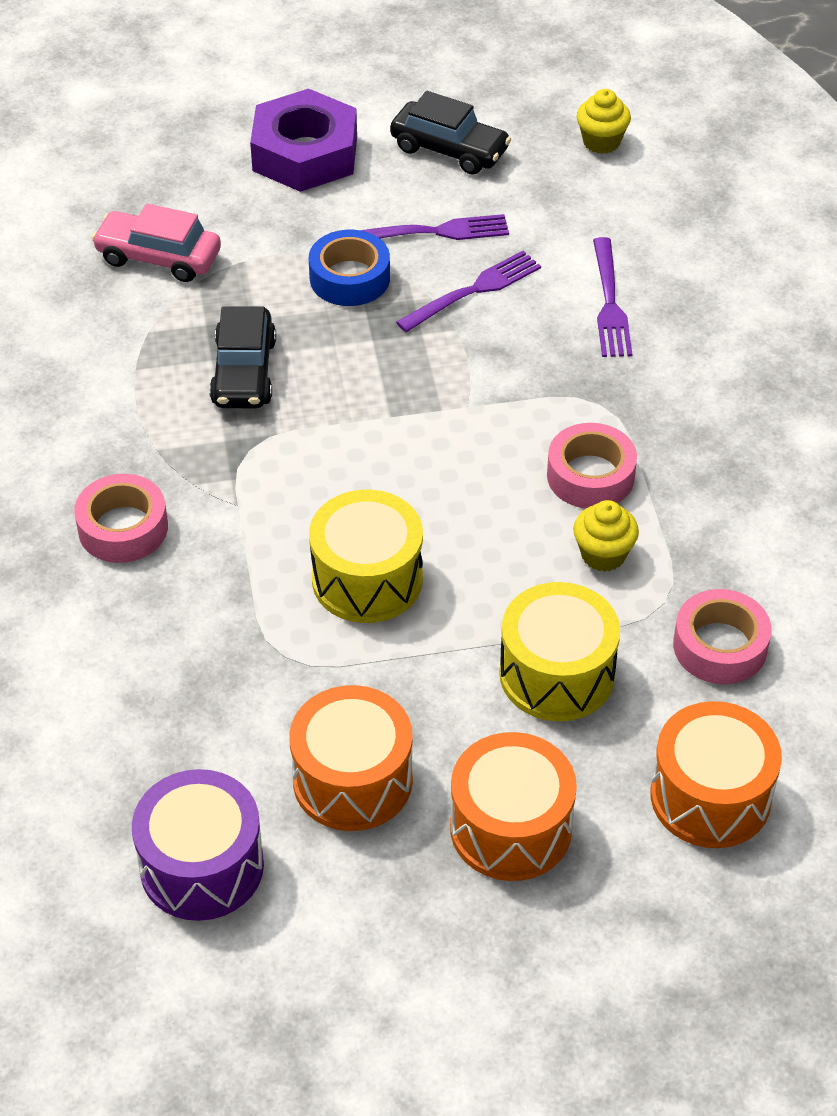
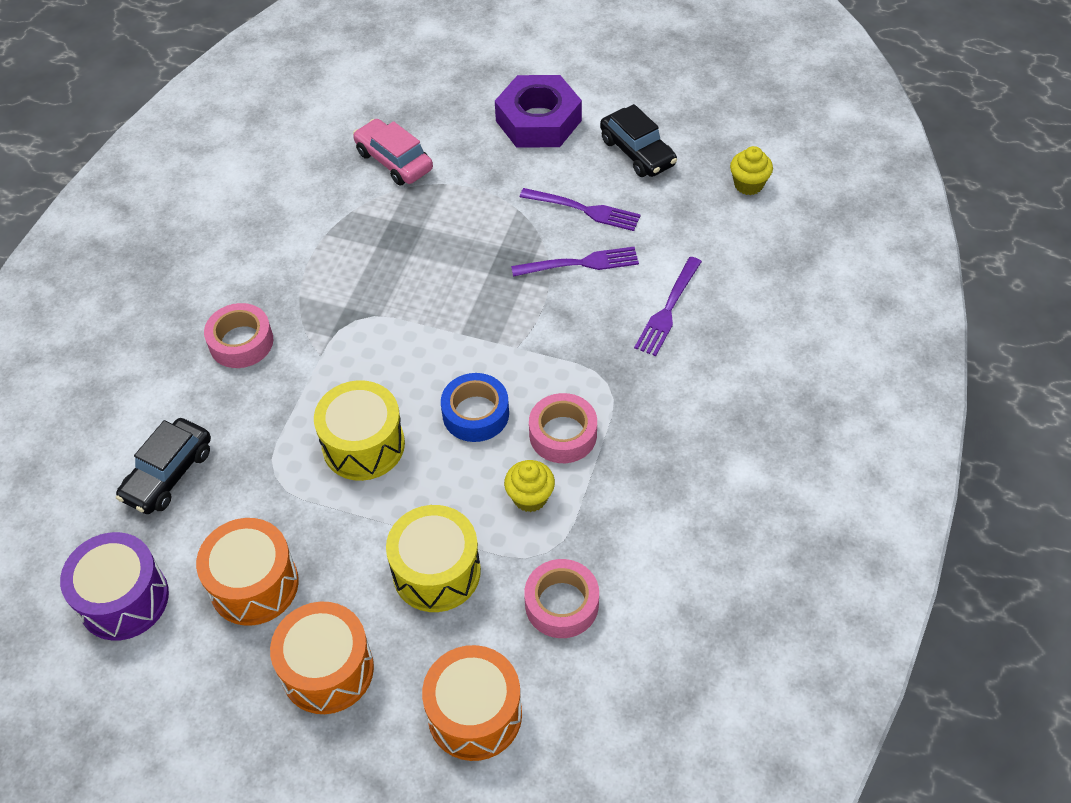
camera: 30 degrees right, 5 degrees up
black car [209,306,276,408] -> black car moved to [116,418,211,514]
blue tape [309,230,390,306] -> blue tape moved to [441,373,509,442]

